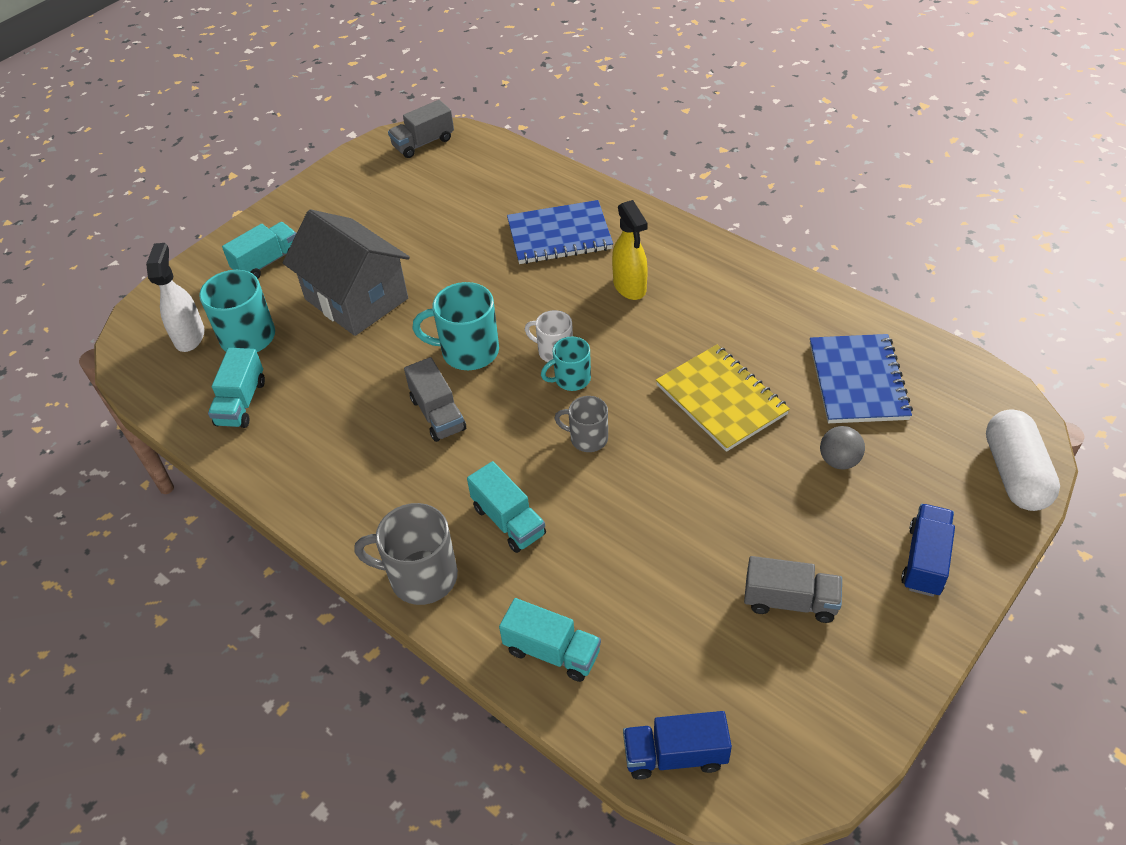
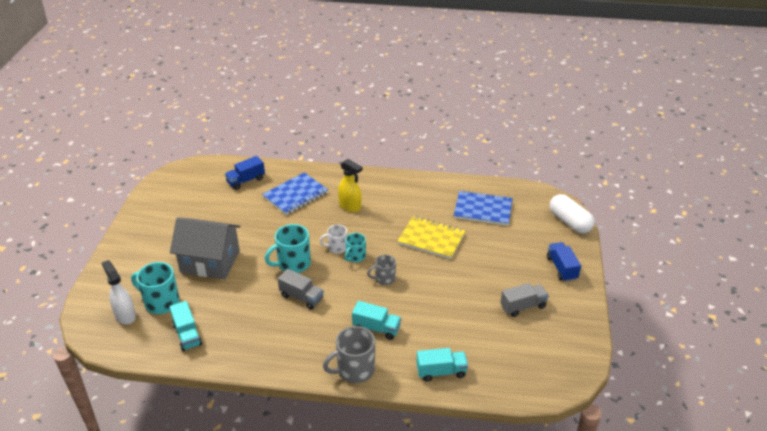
camera: 35 degrees left, 10 degrees down
turquoise truck [222,222,297,279] -> none
grey truck [388,100,454,158] -> none
blue truck [623,711,732,780] -> blue truck moved to [225,156,265,190]
blue notebook [810,334,913,423] -> blue notebook turned 45 degrees counterclockwise [454,190,513,226]
grey ball [820,426,865,469] -> none

